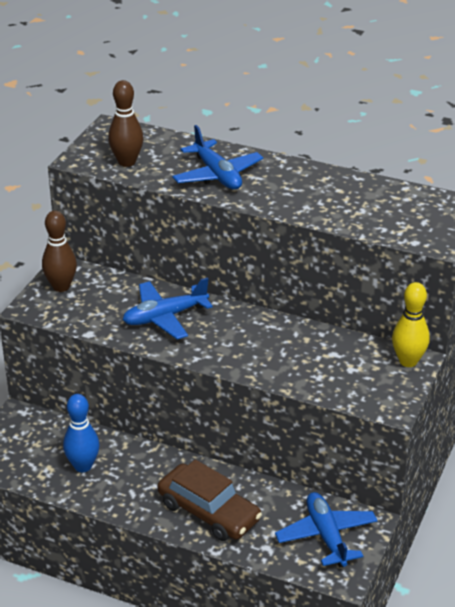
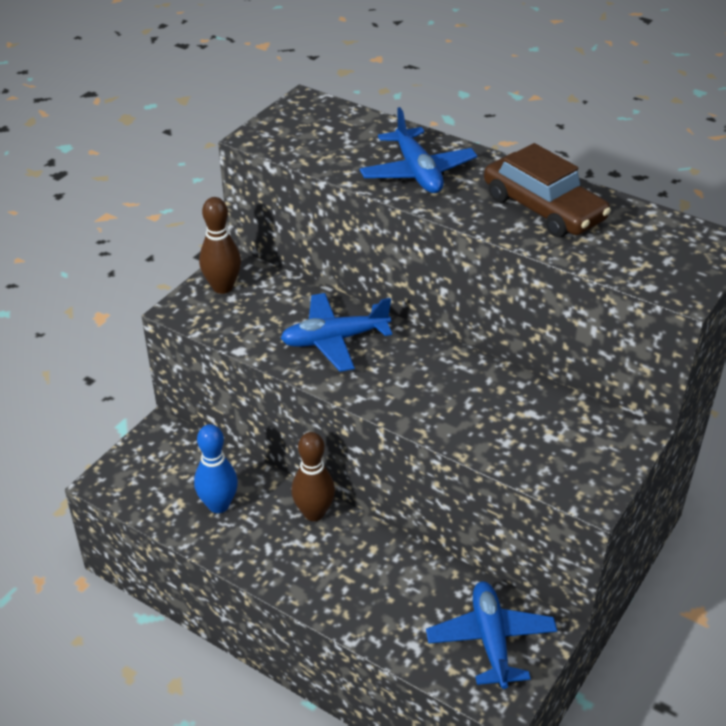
camera: 10 degrees right, 5 degrees up
brown bowling pin [108,80,143,167] -> brown bowling pin moved to [291,432,335,521]
brown car [157,459,262,541] -> brown car moved to [484,143,611,237]
yellow bowling pin [392,282,430,367] -> none

